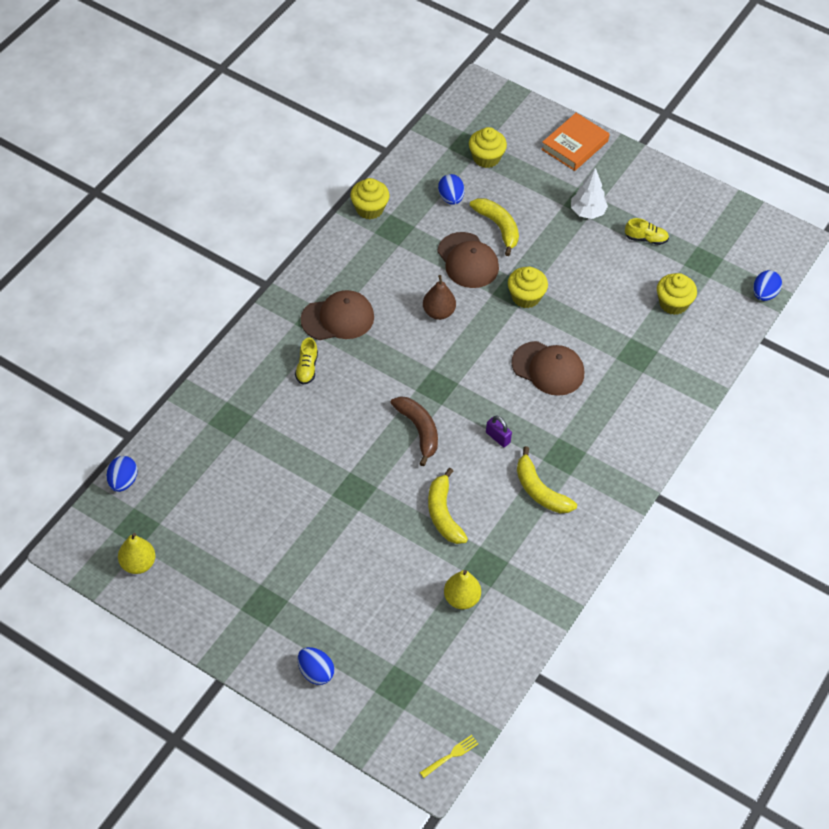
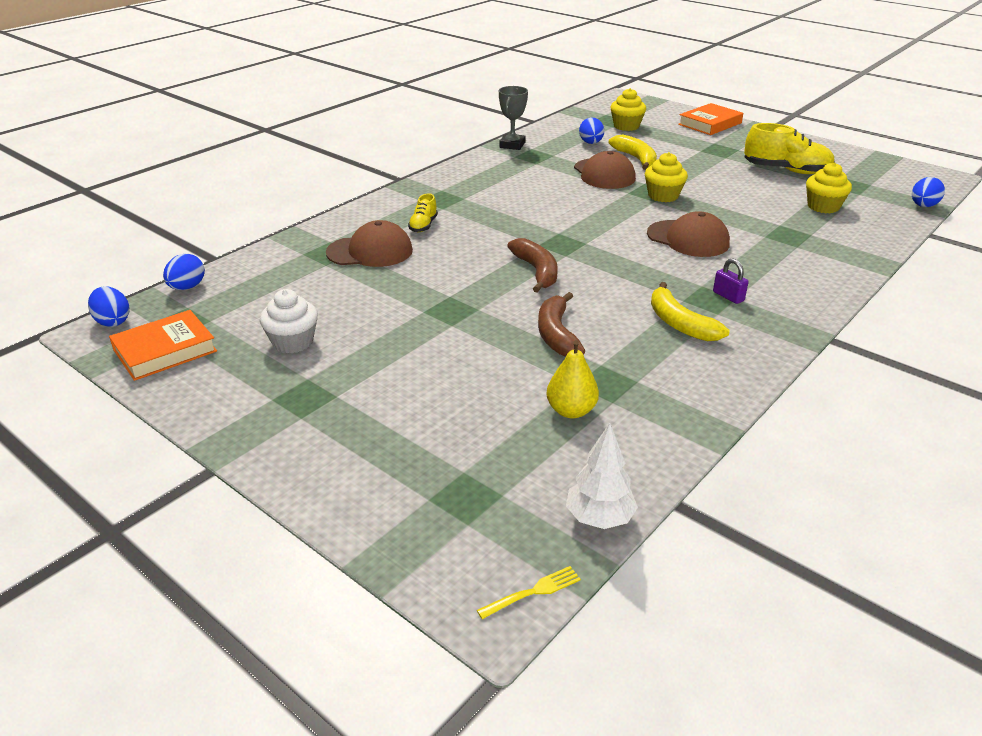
camera: 10 degrees right, 20 degrees down
yellow pear [118,533,156,574] -> orange book [109,310,217,381]
blue egg [298,647,334,685] -> blue egg moved to [88,286,130,327]
brown cap [301,290,374,340] -> brown cap moved to [326,220,413,267]
yellow cupcake [350,178,389,219] -> grey trophy [499,86,528,150]
brown pear [423,275,456,320] -> none
yellow banana [428,468,468,544] -> brown banana [538,292,585,357]
purple padlock [486,416,512,447] -> purple padlock moved to [713,258,749,304]
white tree [571,168,608,219] -> white tree moved to [566,423,638,529]
yellow shoe [625,218,669,245] -> yellow shoe [744,123,834,174], size x1.93
none -> white cupcake [260,289,318,353]

